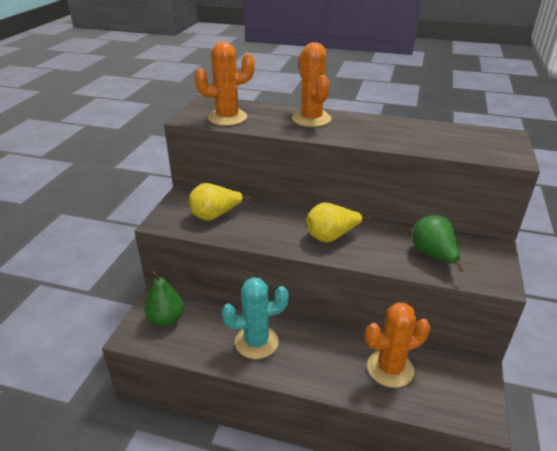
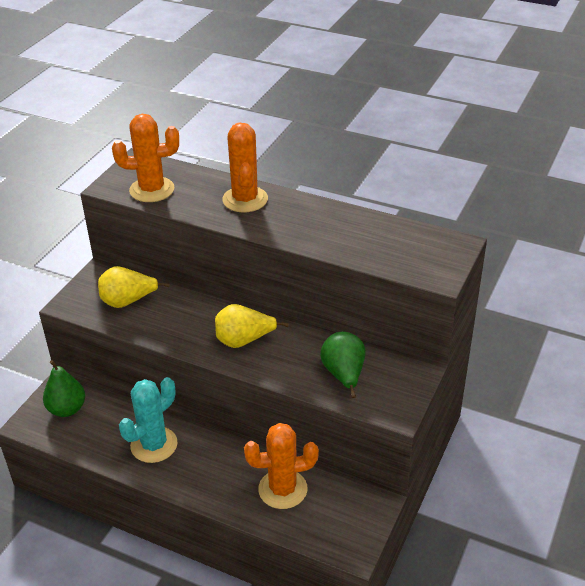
camera: 10 degrees right, 5 degrees up
turquoise cactus [222,277,289,359] -> turquoise cactus turned 45 degrees counterclockwise [119,377,178,463]

